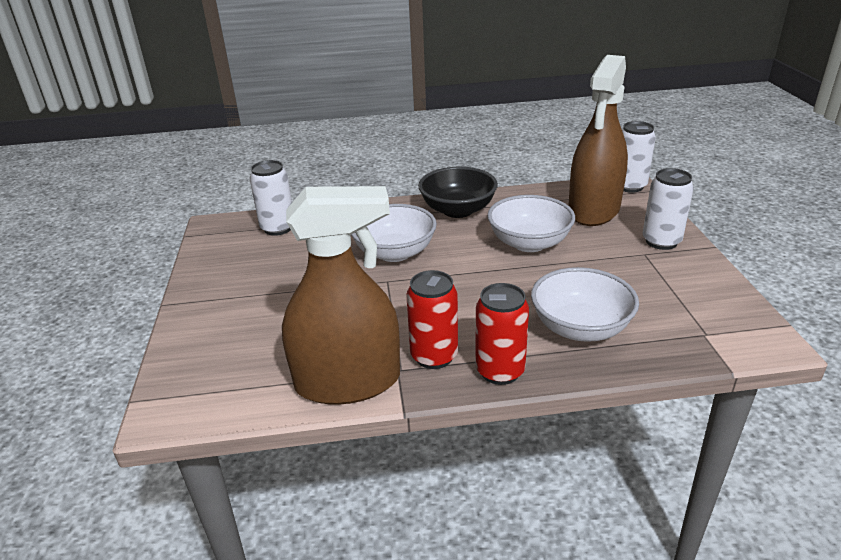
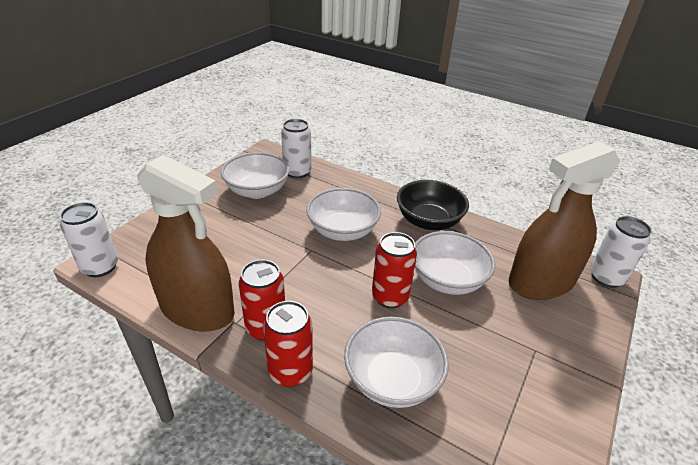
camera: 35 degrees right, 5 degrees up
white can [643,168,694,250] -> white can moved to [60,202,118,277]
none -> white bowl [221,152,290,199]
none -> red can [372,232,417,308]

